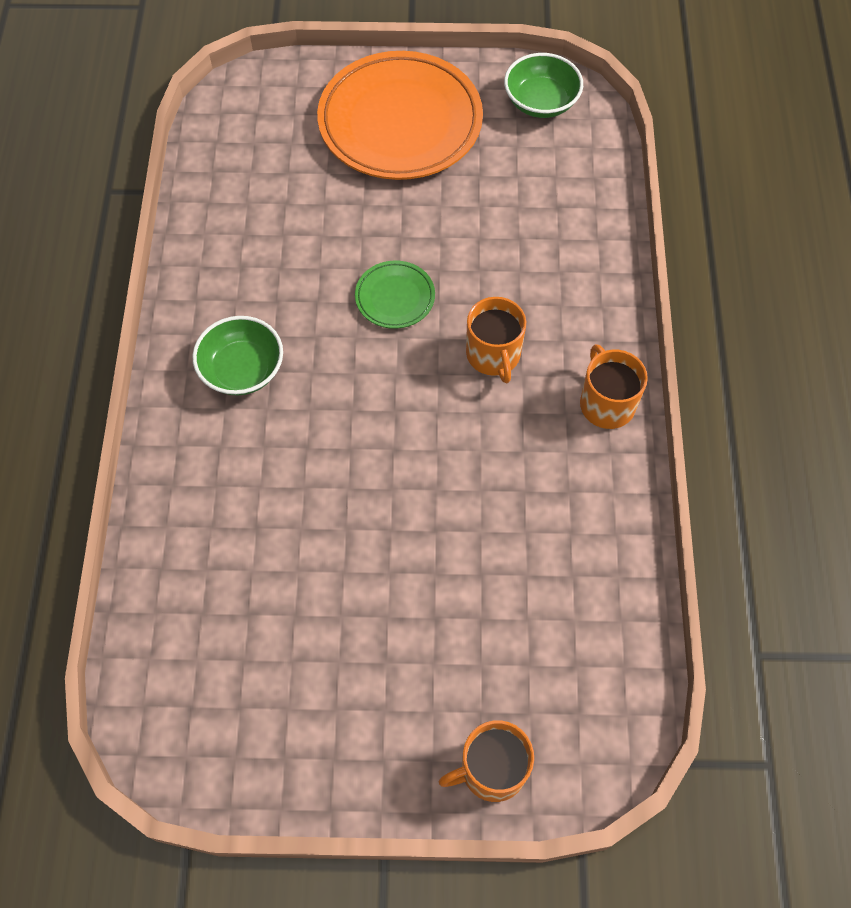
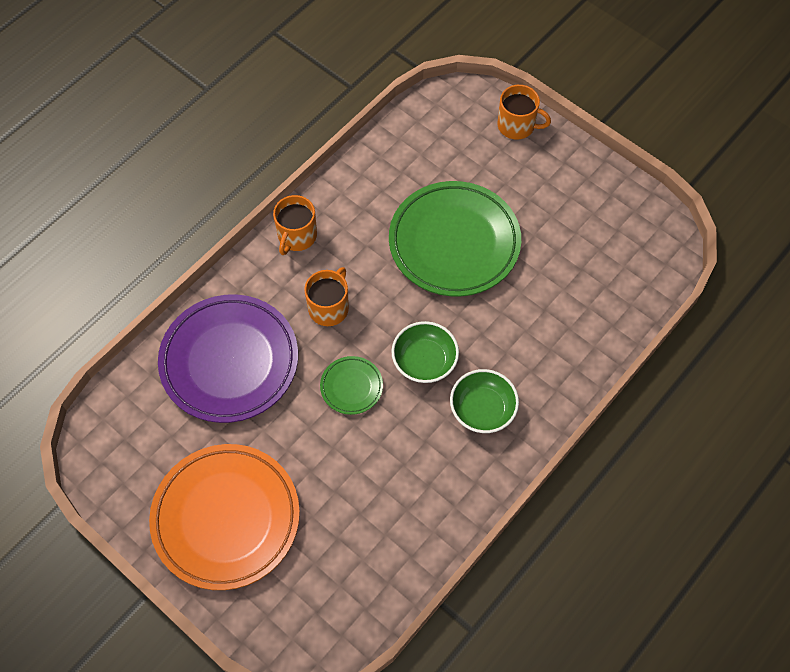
camera: 140 degrees left, 0 degrees up
green bowl [504,53,583,118] -> green bowl moved to [391,321,459,383]
none -> purple plate [158,294,298,423]
none -> green plate [389,181,521,297]

